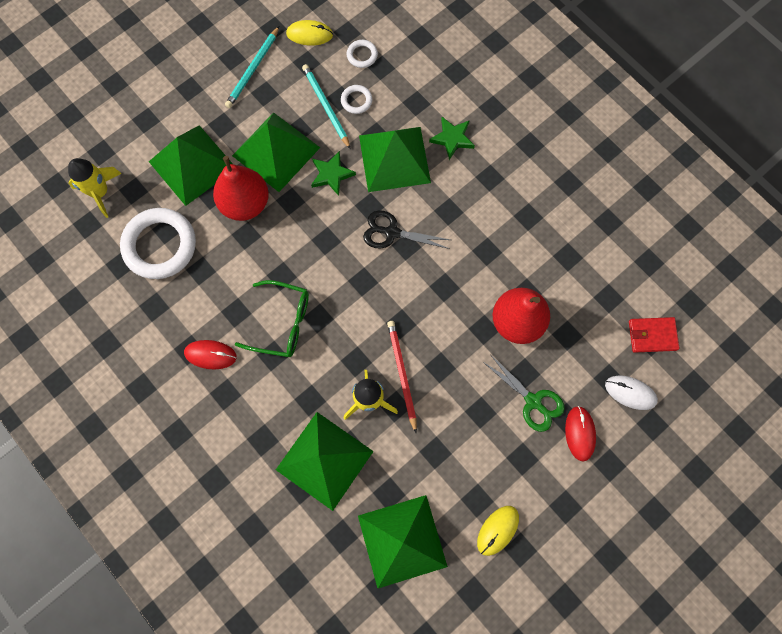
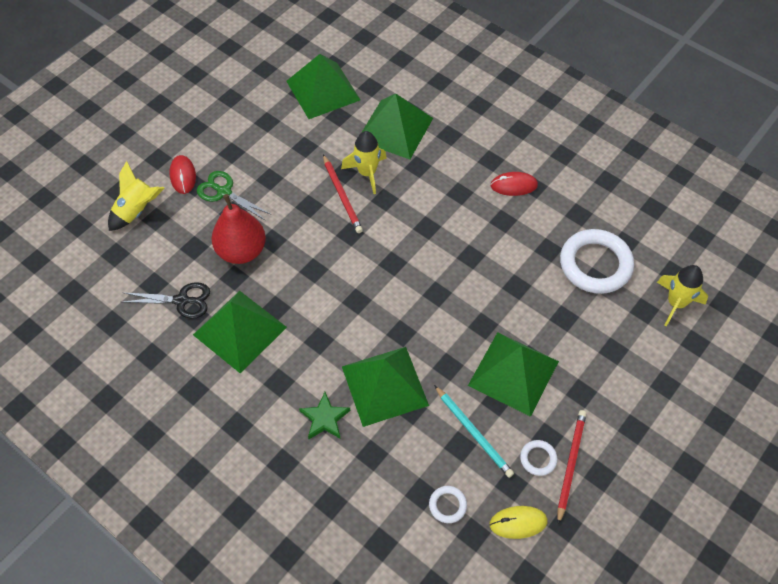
camera: 170 degrees right, 15 degrees down
green pyramid [149,125,233,206] -> green pyramid moved to [193,291,287,374]
red pear [213,156,269,221] -> none
turquoise pencil [225,26,279,108] -> red pencil [557,410,586,525]
green glasses [235,280,309,357] -> none
green star [311,151,356,196] -> none
white ring [341,85,372,114] -> white ring moved to [520,440,558,476]
black scissors [363,210,450,249] -> black scissors moved to [122,282,210,319]
yellow mouse [477,506,519,556] -> none
white mouse [605,376,658,410] -> yellow rocket [108,161,164,231]
red wallet [629,317,679,353] -> none

